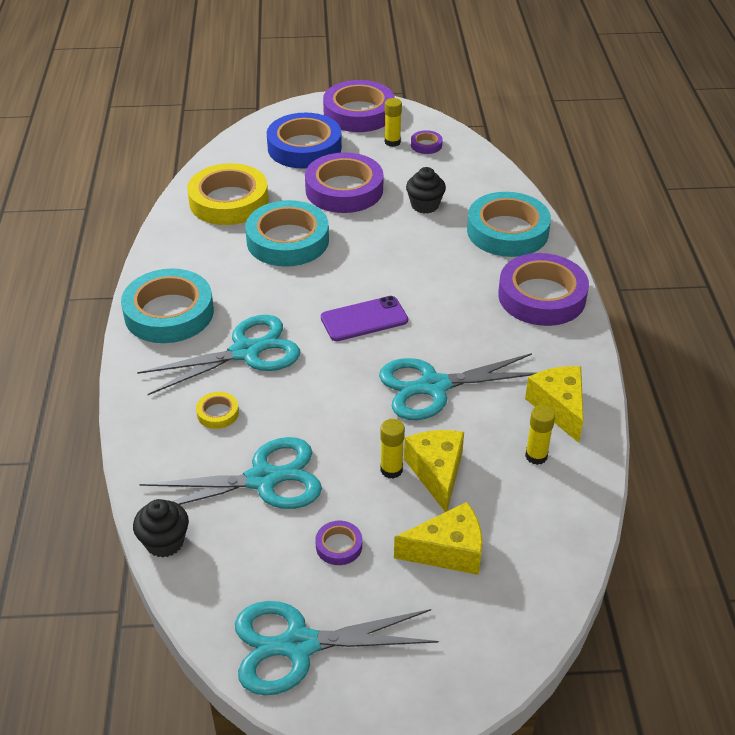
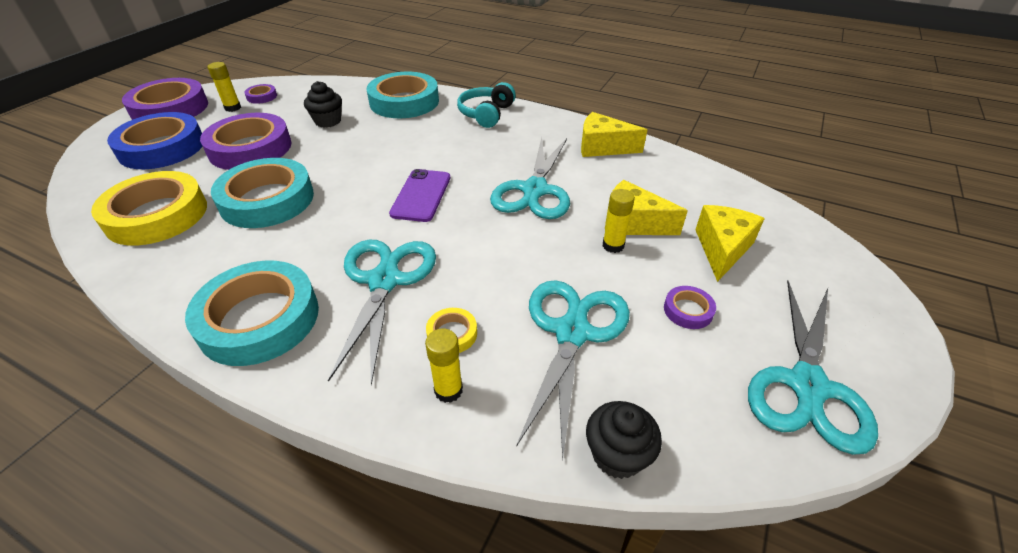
camera: 60 degrees left, 0 degrees up
purple tape [498,253,589,326] -> turquoise headphones [457,82,516,128]
yellow glue stick [525,405,555,465] -> yellow glue stick moved to [425,329,463,403]

